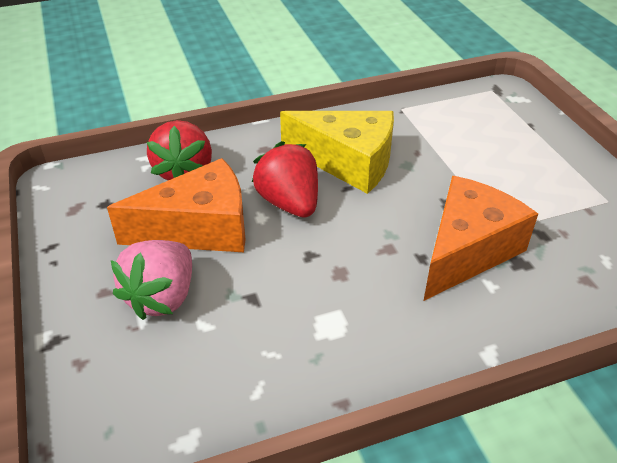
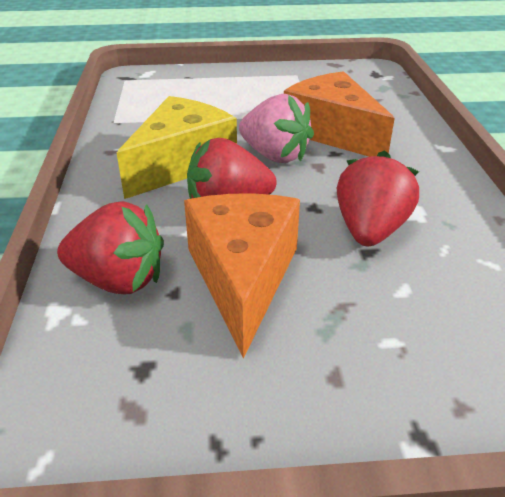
camera: 75 degrees left, 5 degrees down
pink strawberry [111,240,192,320] -> pink strawberry moved to [239,94,314,163]
none -> red strawberry [337,150,419,246]

